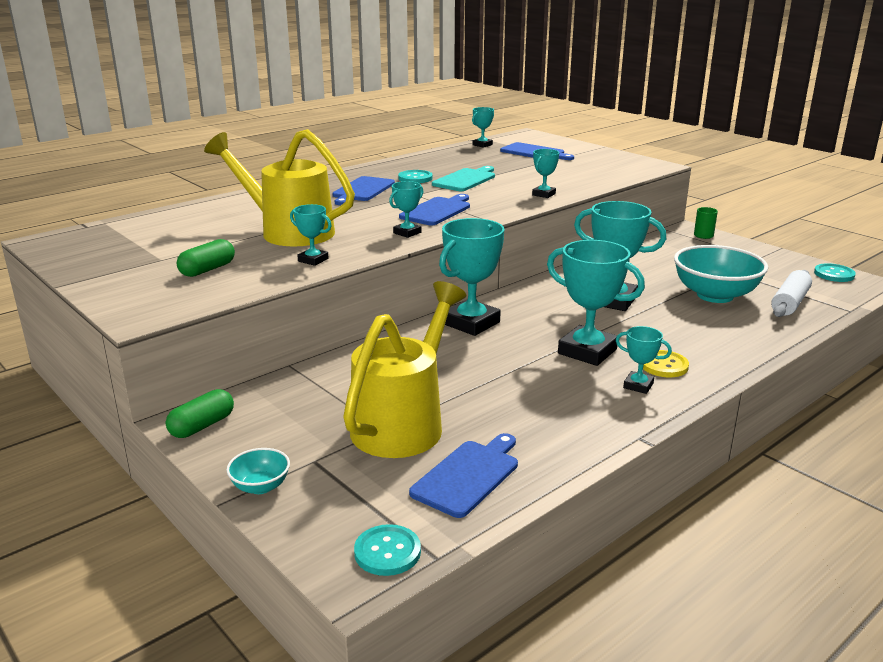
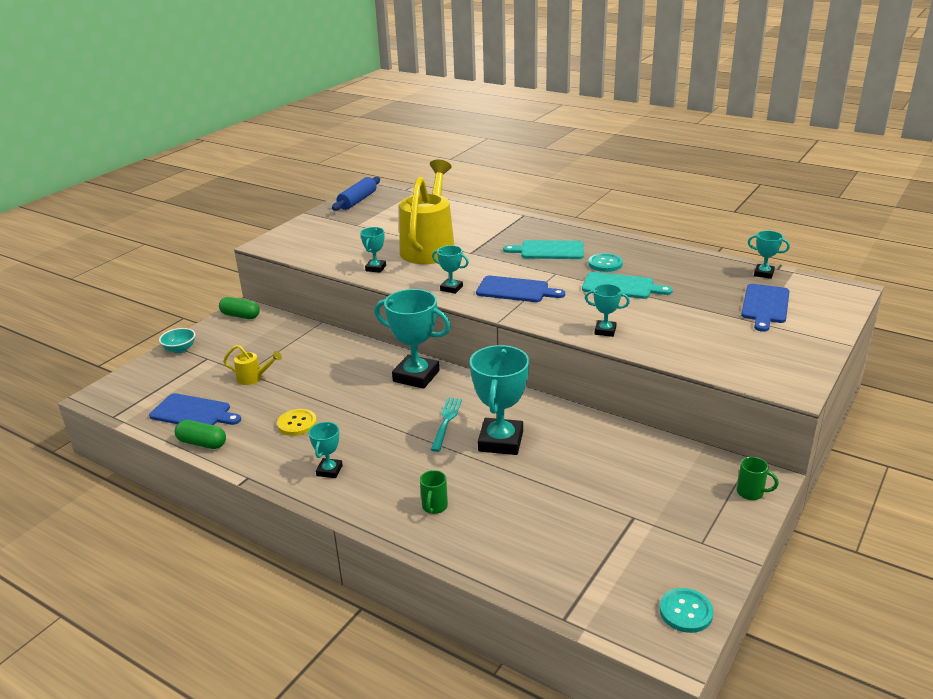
camera: 75 degrees right, 5 degrees up
green capsule [177,239,235,277] -> green capsule moved to [175,420,226,449]
blue cutting board [332,176,395,205] -> turquoise cutting board [503,240,584,259]
yellow watering can [343,281,467,458] -> yellow watering can [223,345,282,385], size x0.41
turquoise button [354,524,421,576] -> none
turquoise trophy [547,240,645,366] -> none
yellow button [643,350,689,377] -> yellow button moved to [277,409,317,436]
turquoise bowl [674,245,768,303] -> none
white rolling pin [771,270,812,317] -> none
none -> blue rolling pin [332,177,380,211]
none -> green mug [420,470,448,514]
none -> turquoise fork [431,398,462,452]

